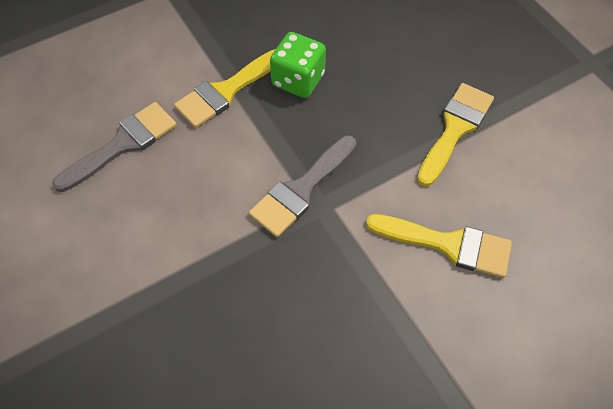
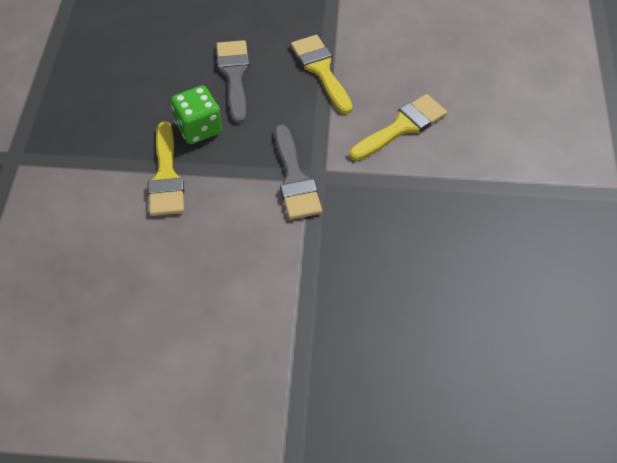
camera: 55 degrees left, 5 degrees down
grey brush [52,102,177,192] -> grey brush moved to [216,40,250,124]

